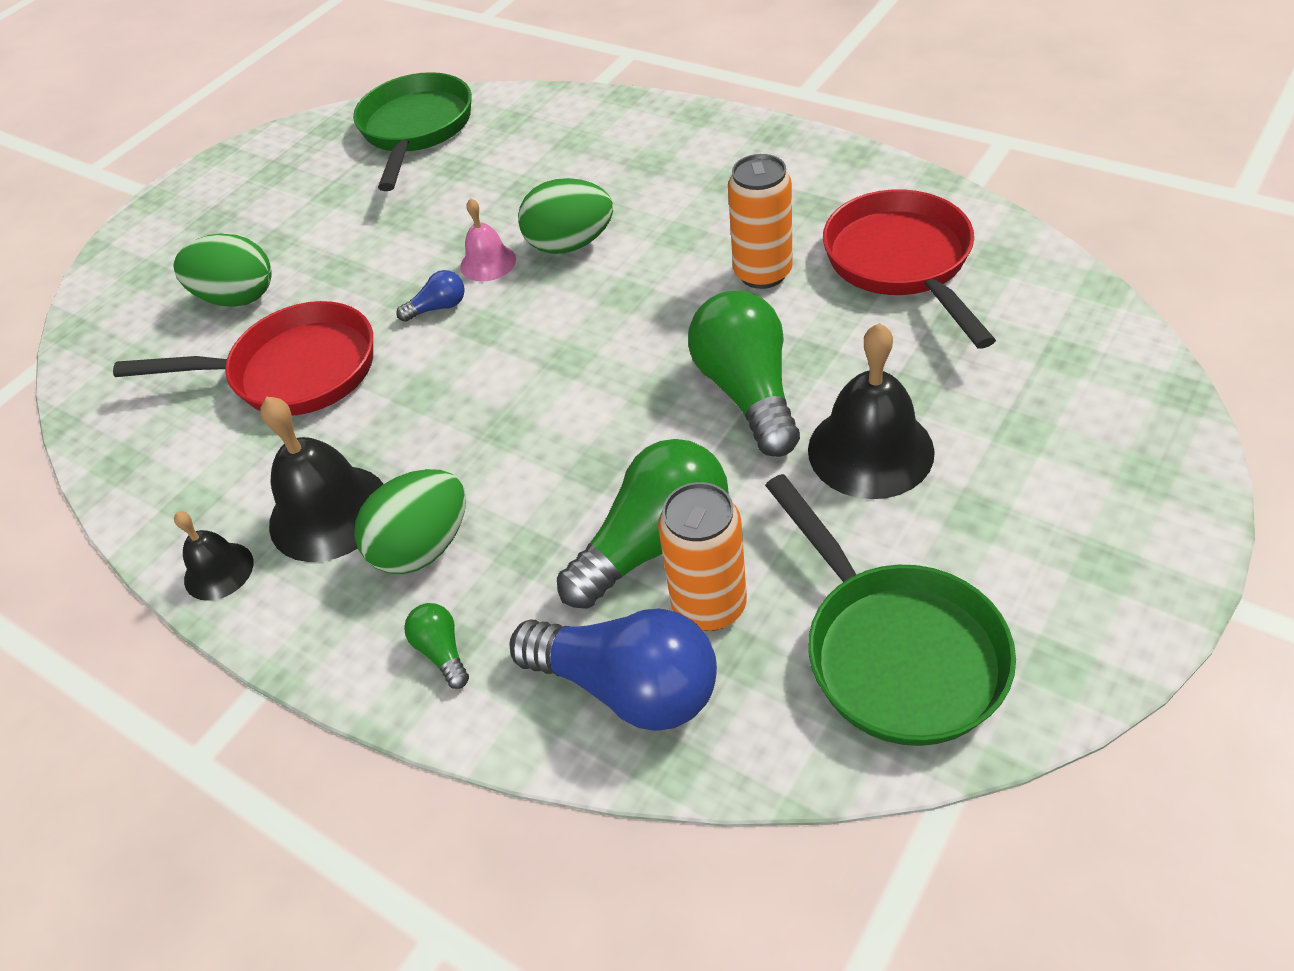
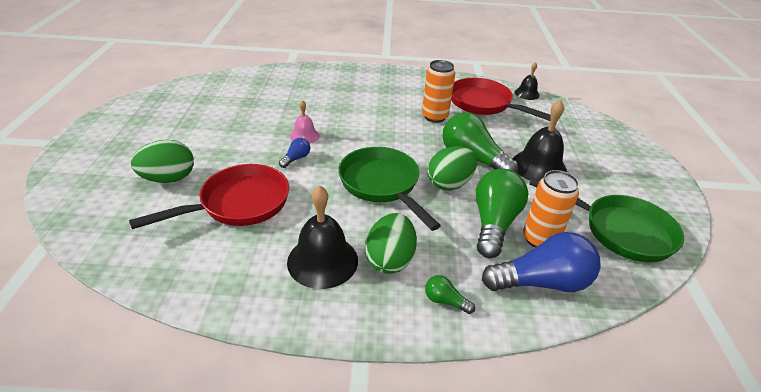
camera: 40 degrees left, 10 degrees down
black bell [174,511,254,601] -> black bell moved to [515,62,540,100]
green pan [353,72,472,191] -> green pan moved to [338,147,441,231]
green egg [518,178,613,254] -> green egg moved to [428,146,477,190]

